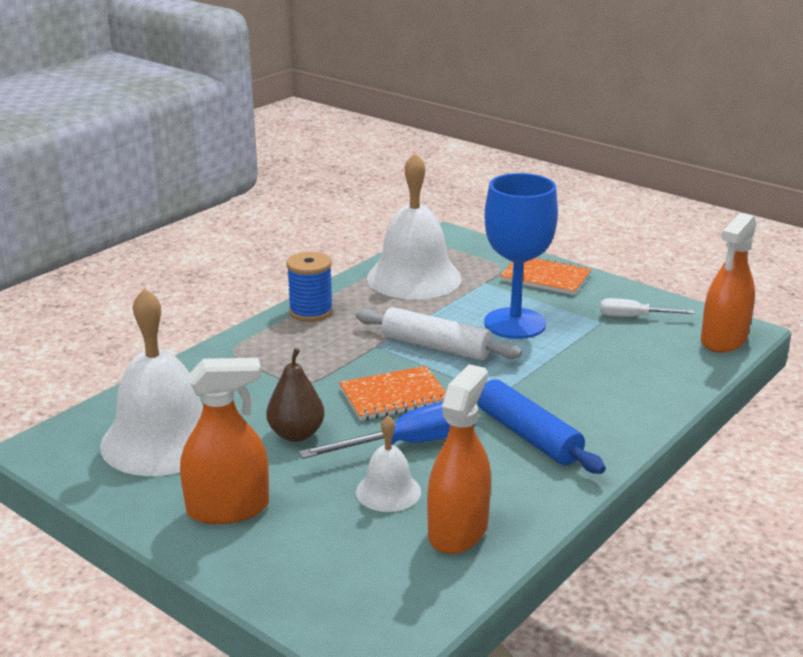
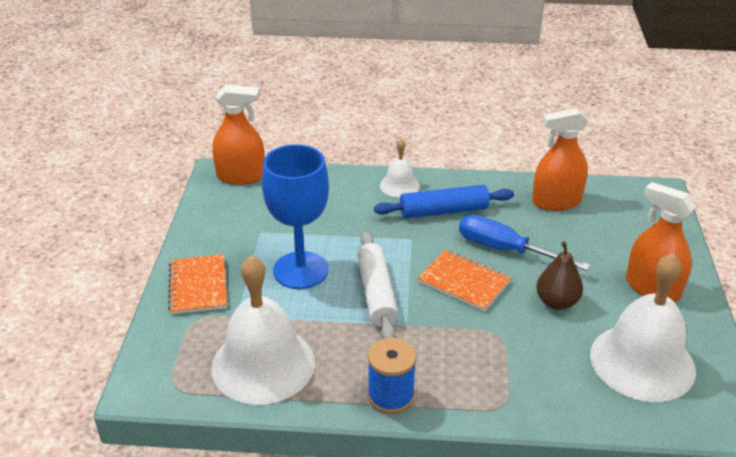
camera: 125 degrees left, 10 degrees up
white bell [356,416,421,512] -> white bell moved to [380,139,420,198]
blue rolling pin [477,379,606,474] -> blue rolling pin turned 60 degrees clockwise [374,185,514,218]
white screwdriver [600,298,695,317] -> none

